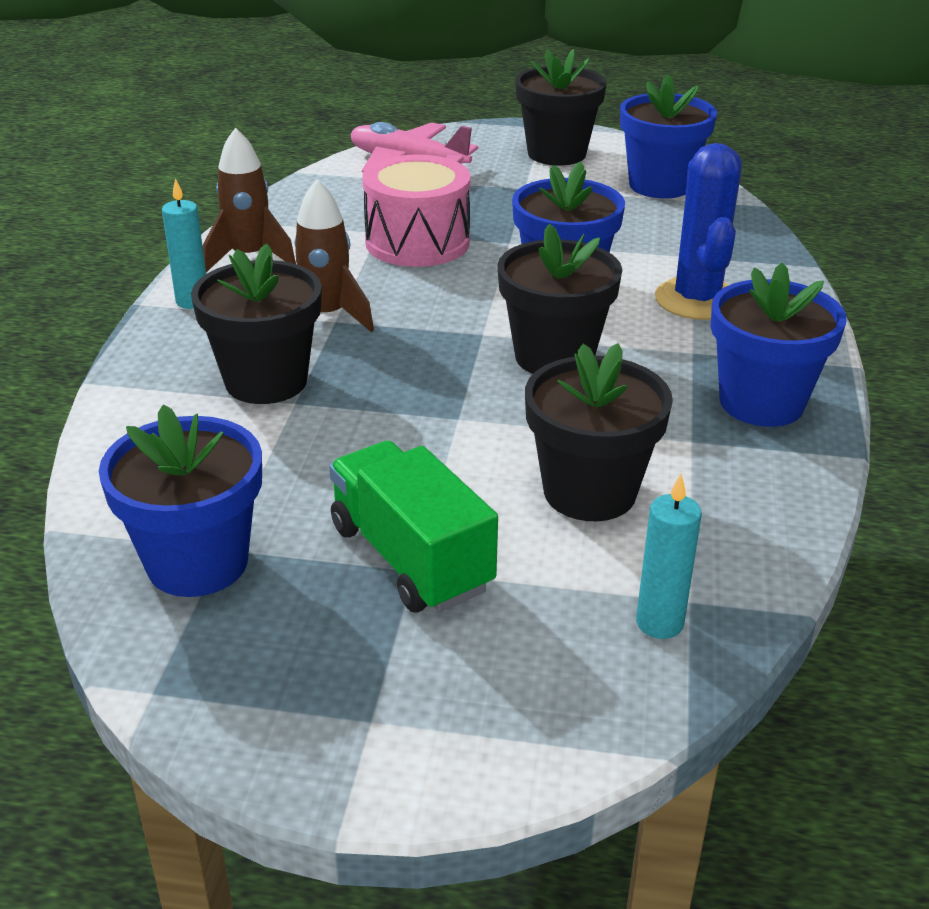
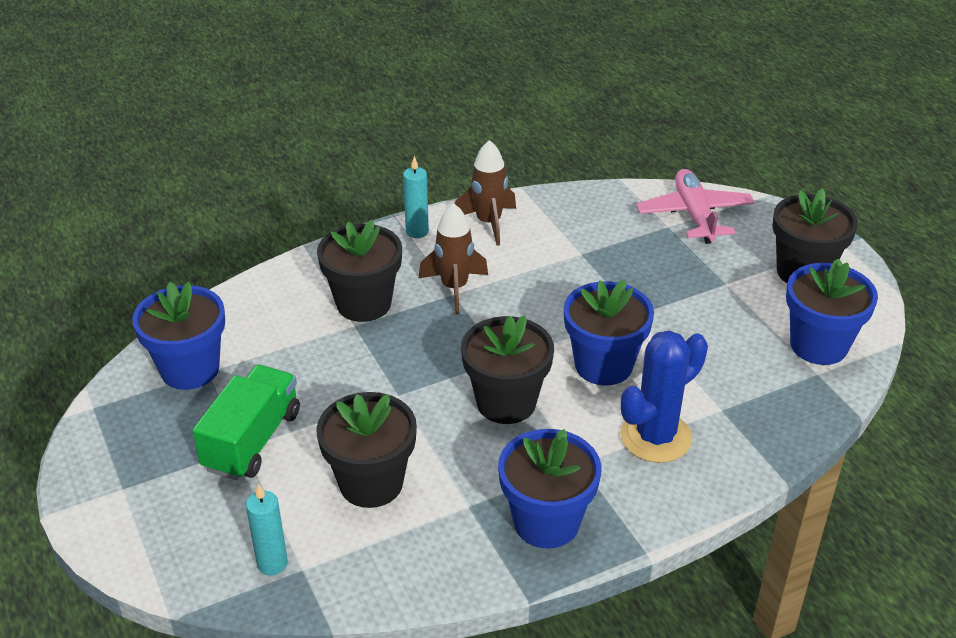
camera: 55 degrees right, 5 degrees up
pink drum [362,154,471,267] -> none

